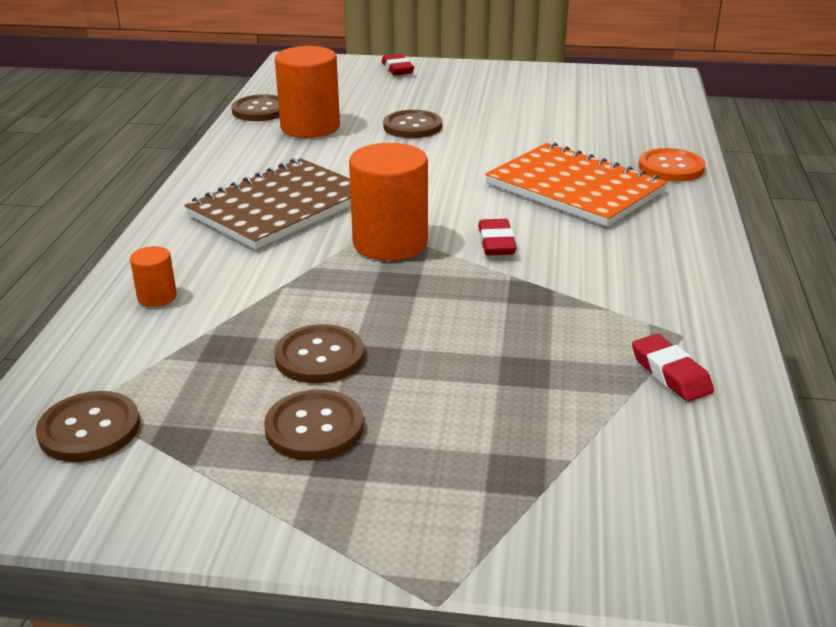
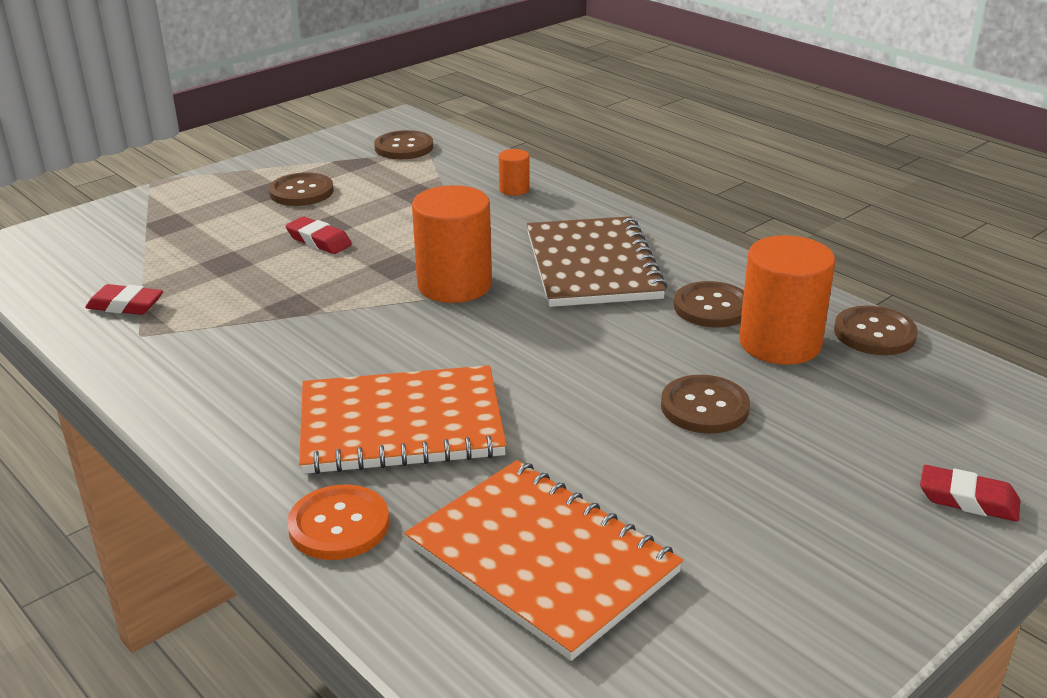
camera: 130 degrees right, 0 degrees up
brown button [274,324,364,384] -> brown button moved to [674,281,744,327]
red eraser [478,219,516,255] -> red eraser moved to [286,217,352,254]
none -> orange notebook [404,460,683,661]

